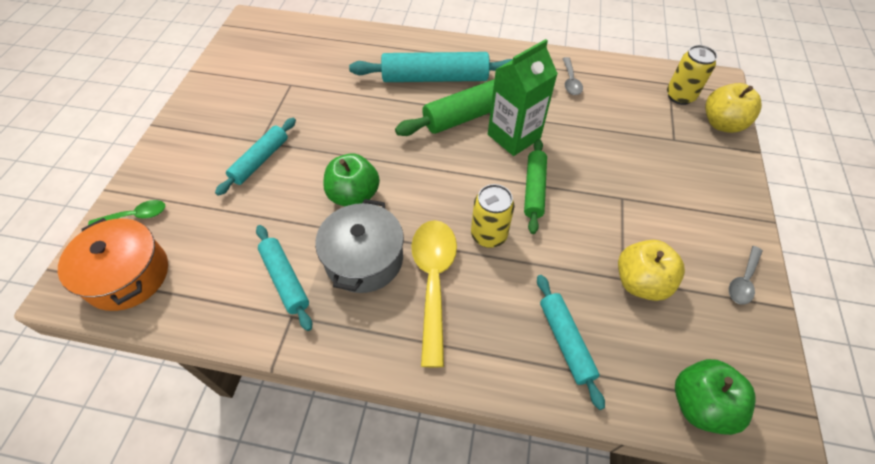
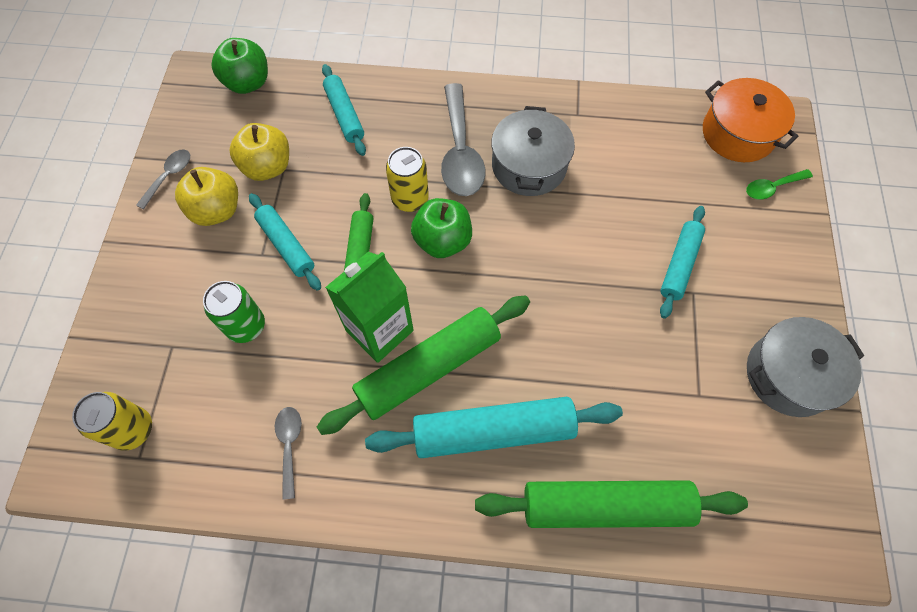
camera: 175 degrees right, 10 degrees up
turquoise rolling pin [256,225,312,331] -> turquoise rolling pin moved to [249,193,321,291]
green apple [323,153,380,206] -> green apple moved to [411,198,472,258]
yellow spoon [411,220,457,367] -> grey spoon [441,83,485,196]
yellow apple [705,83,762,133] -> yellow apple moved to [175,167,238,226]
none -> green can [203,281,265,343]
none -> green rolling pin [475,480,748,528]
none -> grey pot [747,317,865,417]

